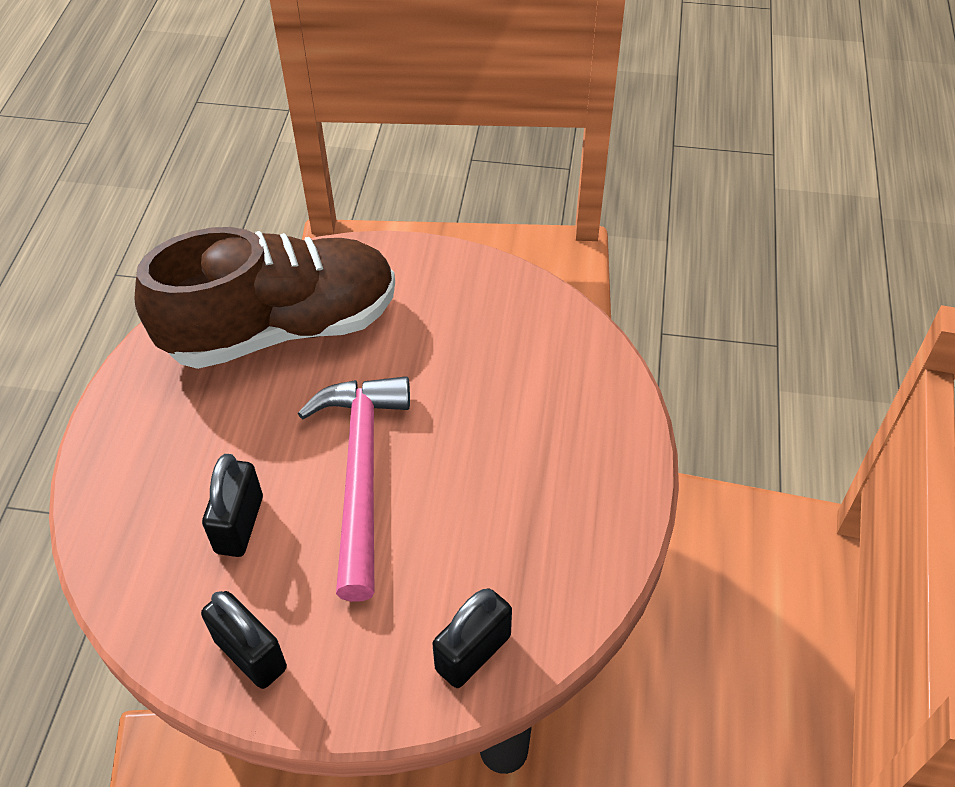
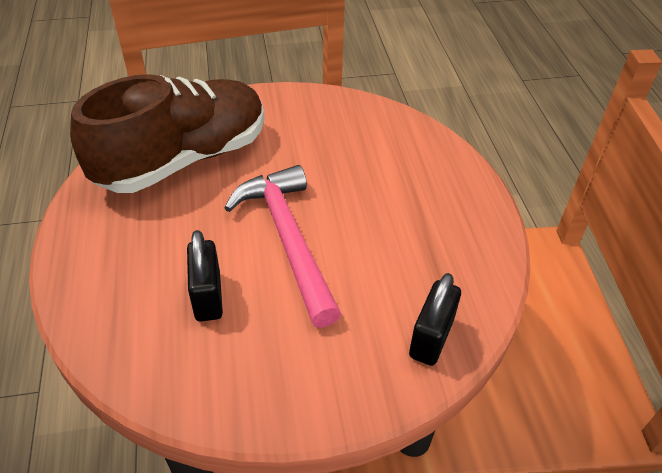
camera: 20 degrees left, 5 degrees down
black padlock [201,591,287,689] -> none

